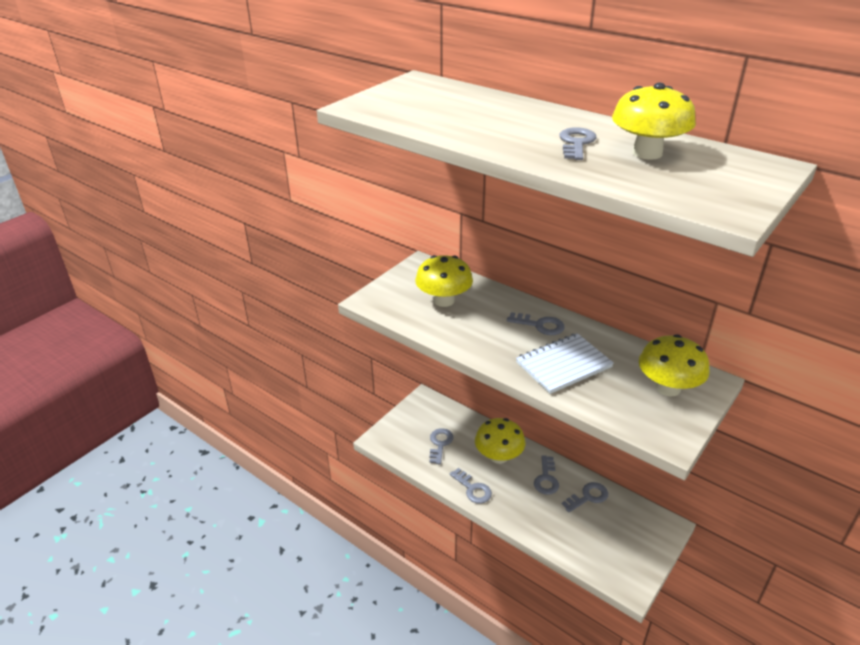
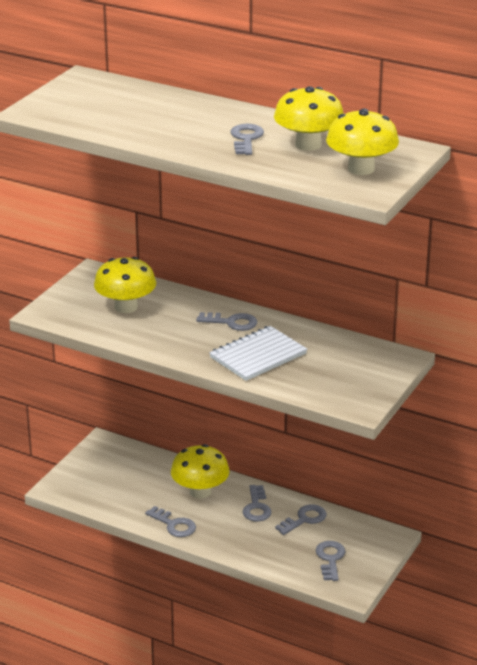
camera: 10 degrees left, 5 degrees down
grey key [429,428,454,464] -> grey key moved to [316,541,345,581]
yellow mushroom [639,334,710,396] -> yellow mushroom moved to [326,109,399,175]

